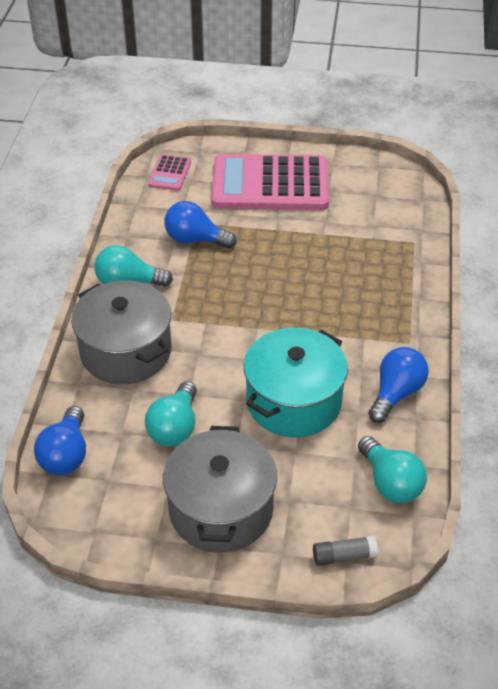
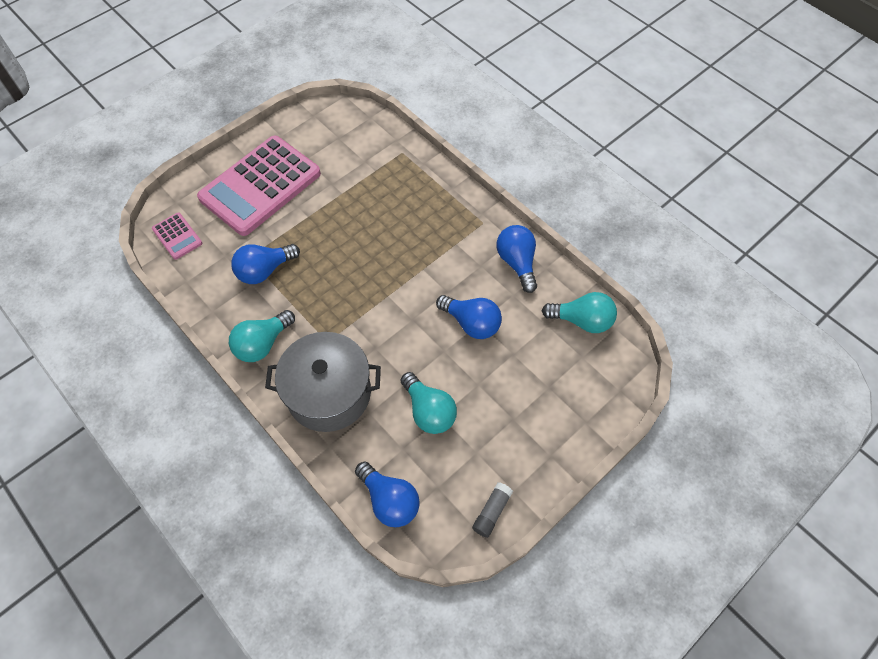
camera: 50 degrees left, 15 degrees up
grey pot [163,426,277,553] -> none
turquoise pot [244,328,348,437] -> blue light bulb [436,295,502,339]
grey glue stick [313,535,378,566] -> grey glue stick moved to [472,482,513,538]

